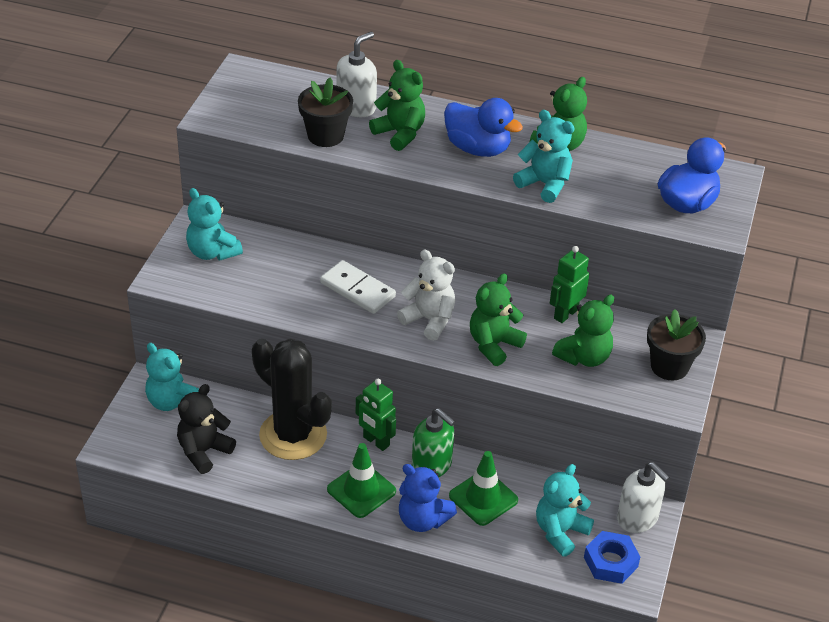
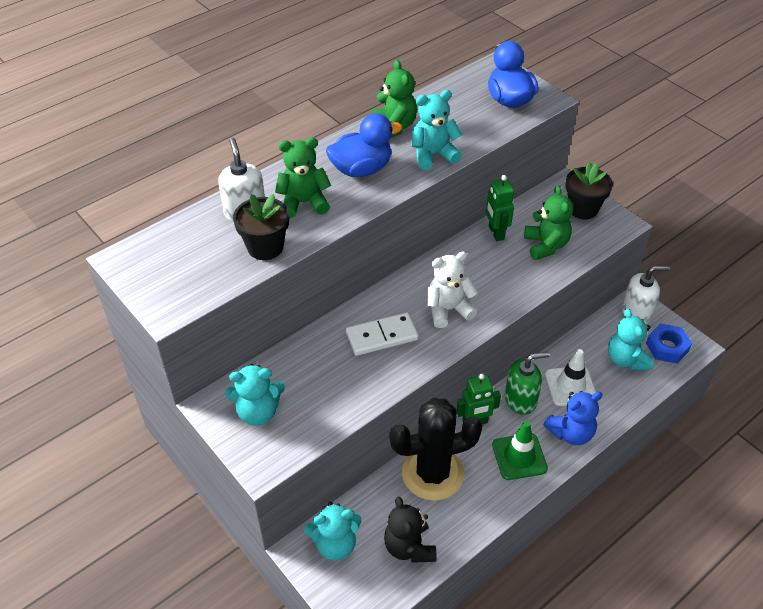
camera: 55 degrees left, 5 degrees up
green traffic cone [449,451,518,526] -> white traffic cone [545,349,596,406]
green teddy bear [470,273,527,366] -> none

